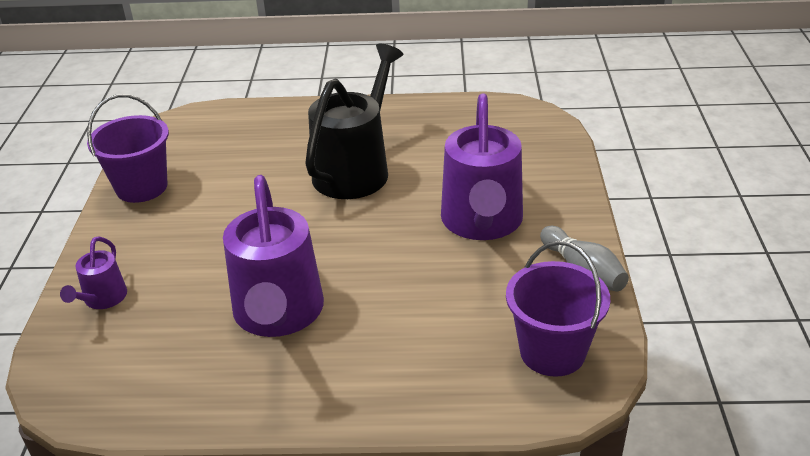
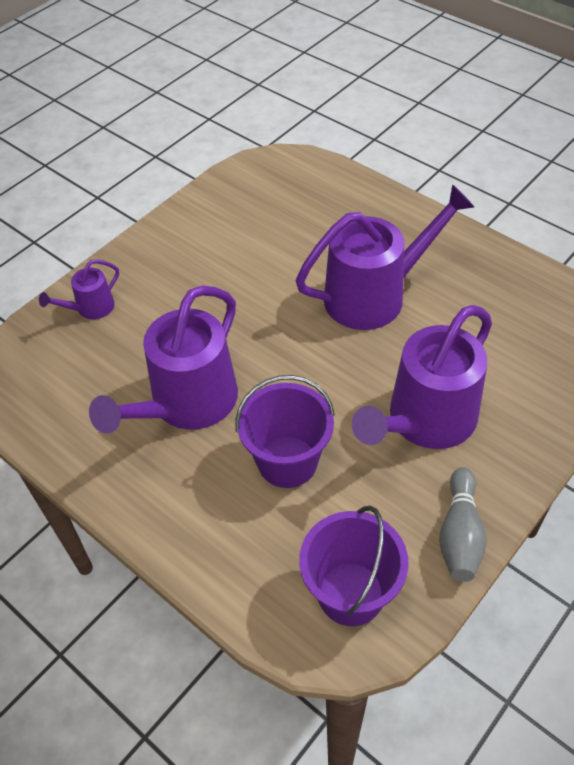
camera: 40 degrees right, 15 degrees up
purple bucket [87,94,169,203] -> purple bucket moved to [235,375,335,488]
black watering can [305,44,403,199] -> purple watering can [296,184,474,330]

